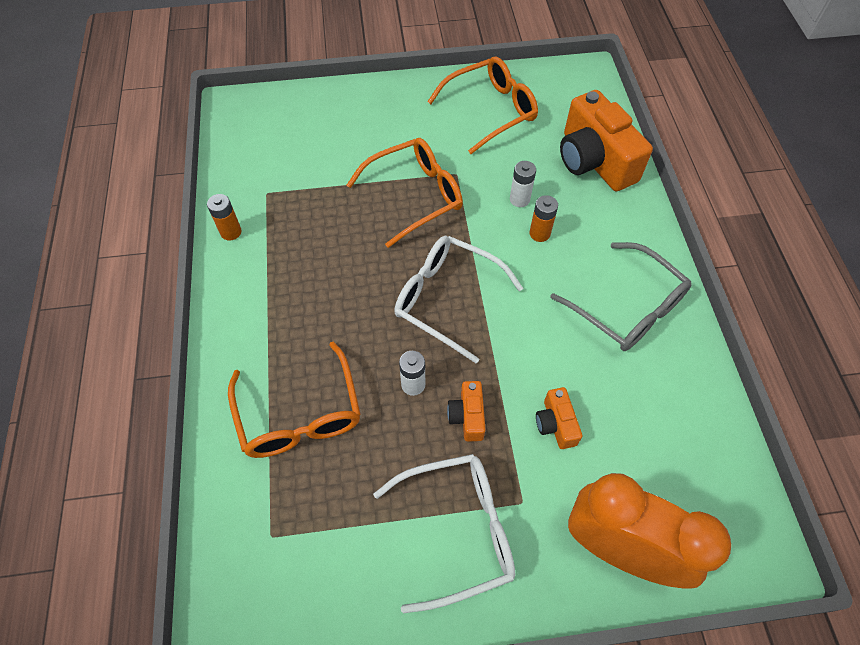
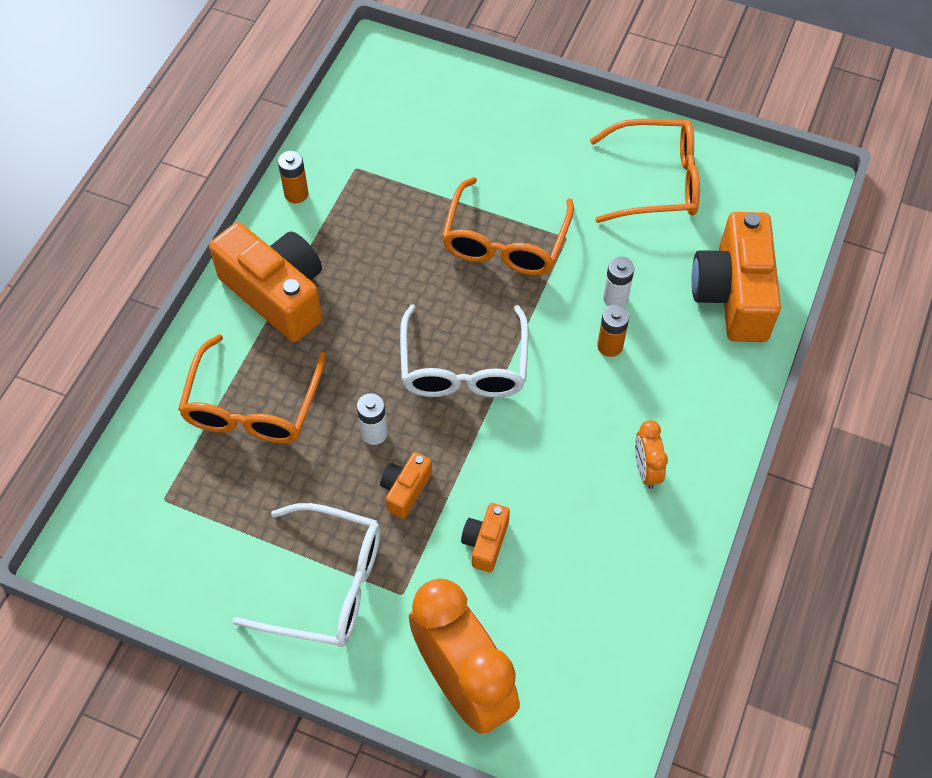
camera: 30 degrees right, 0 degrees up
orange glasses [347,138,463,248] -> orange glasses turned 105 degrees clockwise [442,177,574,275]
white glasses [394,236,523,363] -> white glasses turned 150 degrees counterclockwise [400,304,529,398]
grey glasses [550,242,692,351] -> orange clock [635,420,668,489]
none -> orange camera [209,222,323,342]

